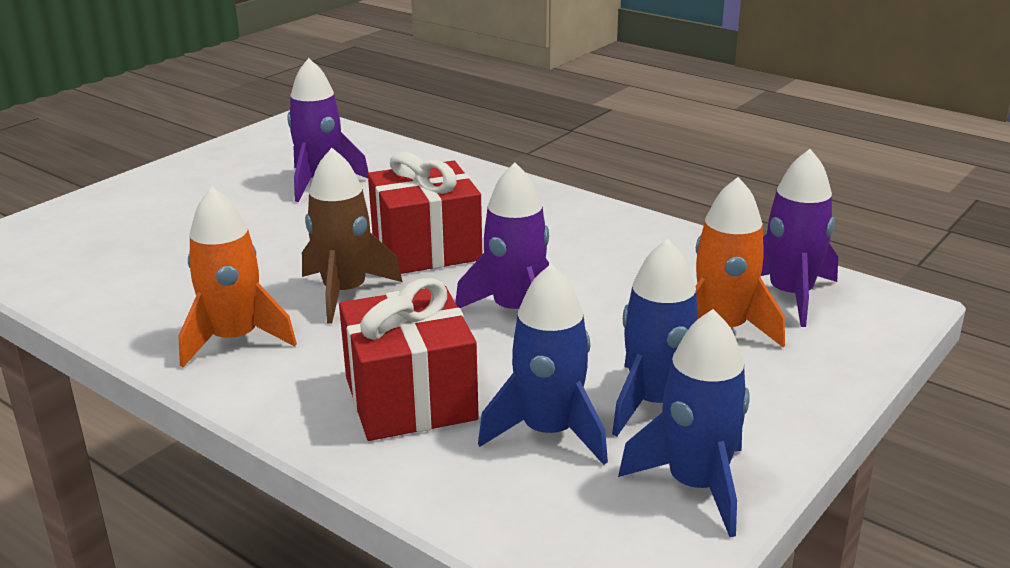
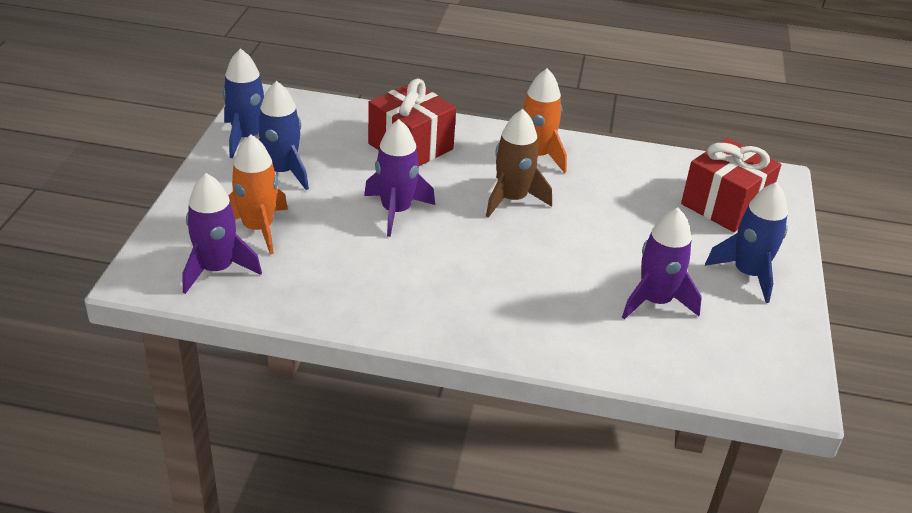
camera: 150 degrees right, 10 degrees up
red gift [368,152,482,274] -> red gift moved to [681,138,781,232]
blue rocket [478,264,608,465] -> blue rocket moved to [705,182,788,303]

